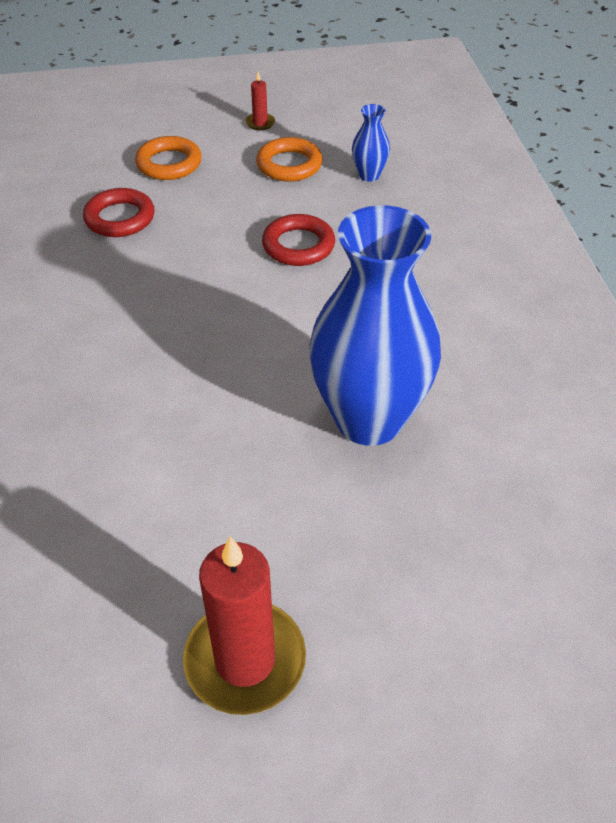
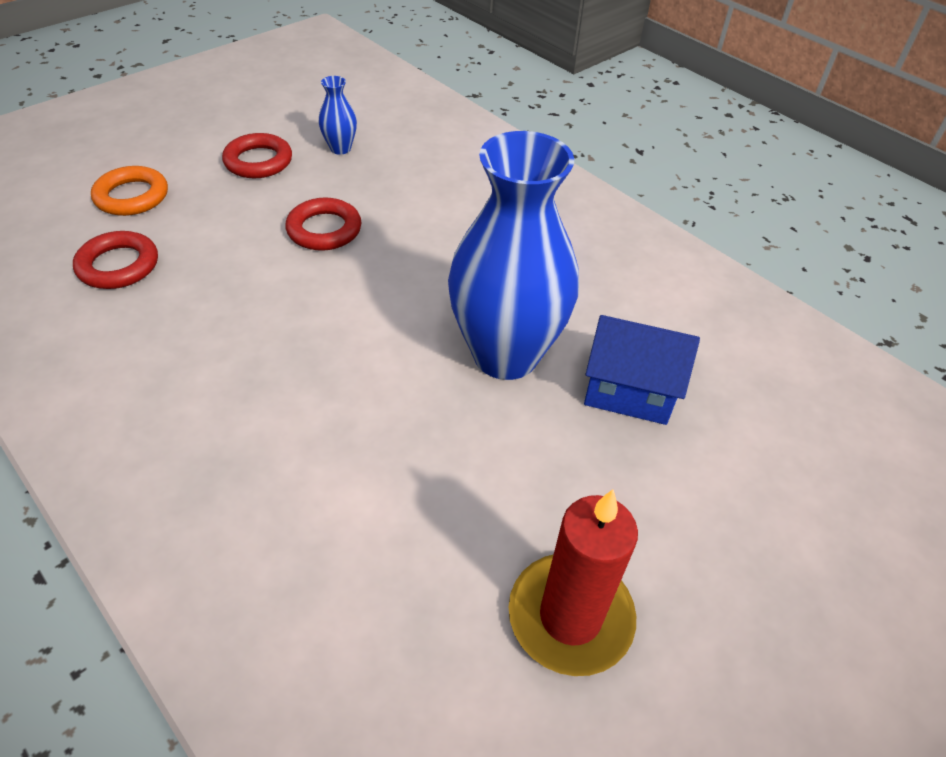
camera: 35 degrees left, 0 degrees up
red candle [245,72,275,130] -> none
orange ring [256,137,323,182] -> red ring [222,133,292,178]
none -> blue house [584,315,700,425]

